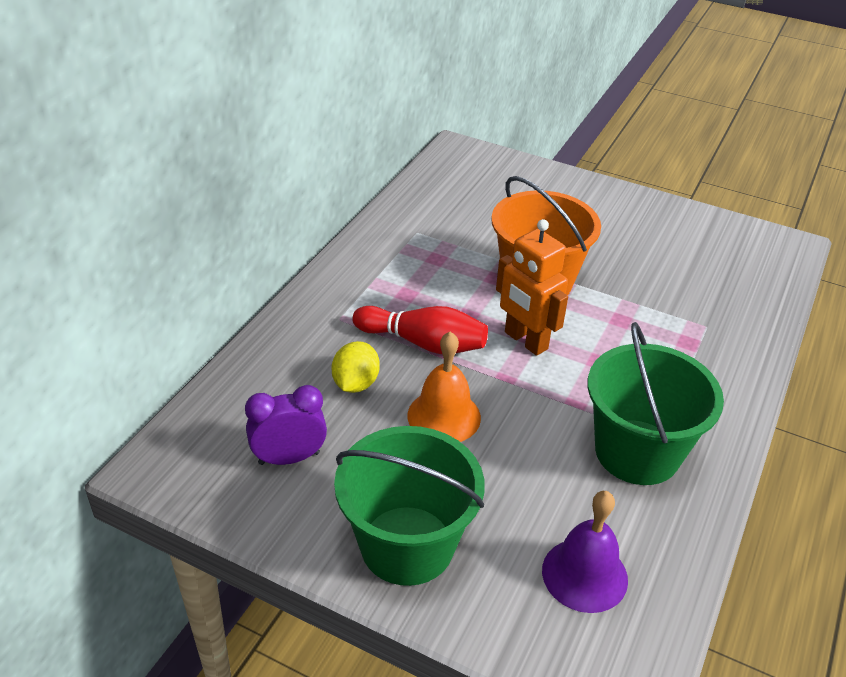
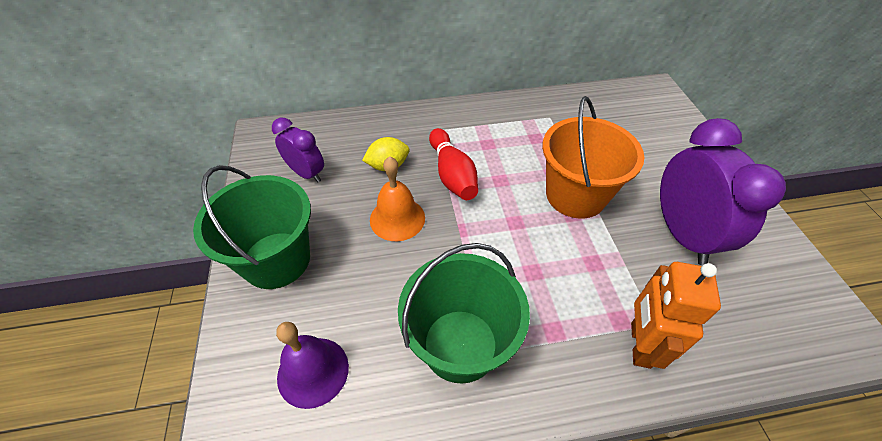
camera: 55 degrees right, 10 degrees up
orange robot [496,219,568,356] -> orange robot moved to [631,262,721,369]
none -> purple clock [660,118,786,265]

